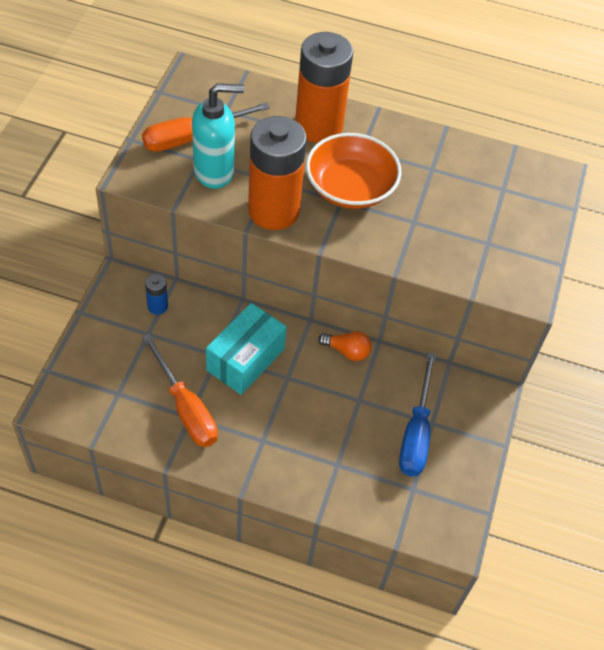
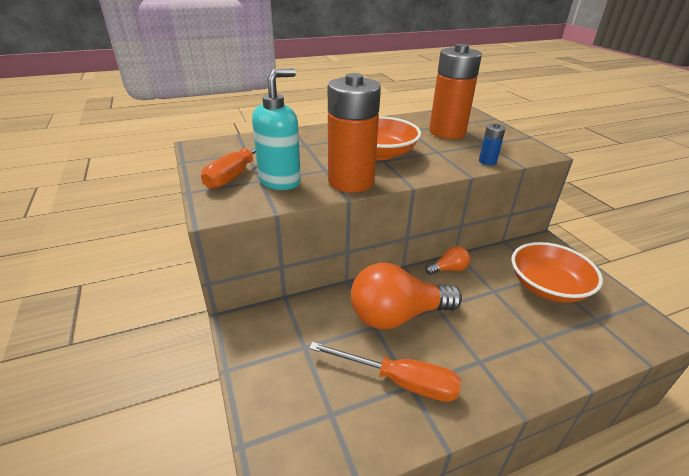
camera: 35 degrees left, 20 degrees down
blue battery [145,274,168,315] -> blue battery moved to [479,123,506,165]
turquoise box [206,303,287,395] -> orange light bulb [351,263,462,329]
orange battery [295,32,353,143] -> orange battery moved to [429,44,482,139]
blue screwdriver [399,352,436,476] -> orange bowl [512,242,603,303]

